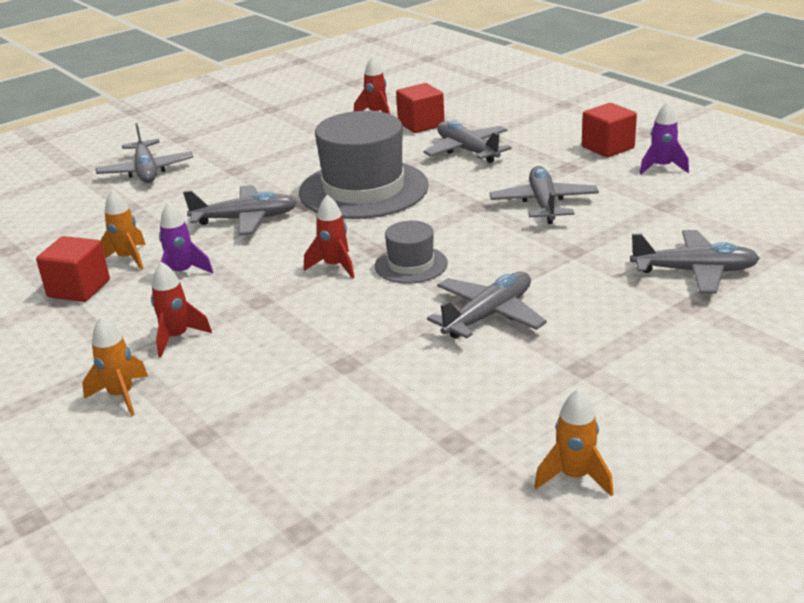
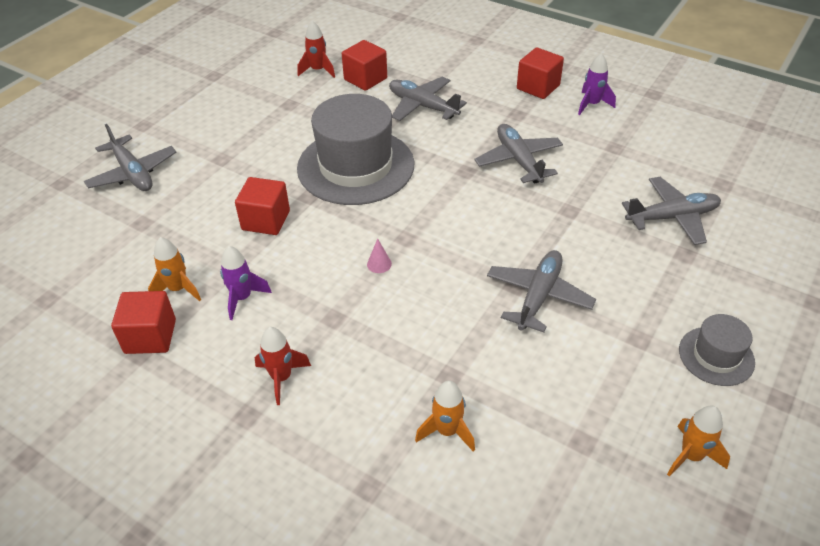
camera: 20 degrees left, 15 degrees up
orange rocket [82,316,148,416] -> orange rocket moved to [415,381,475,452]
grey plane [183,185,297,235] -> red cube [235,177,290,235]
red rocket [304,195,355,279] -> pink cone [367,238,392,273]
grey hat [375,221,448,284] -> grey hat moved to [679,314,755,386]

